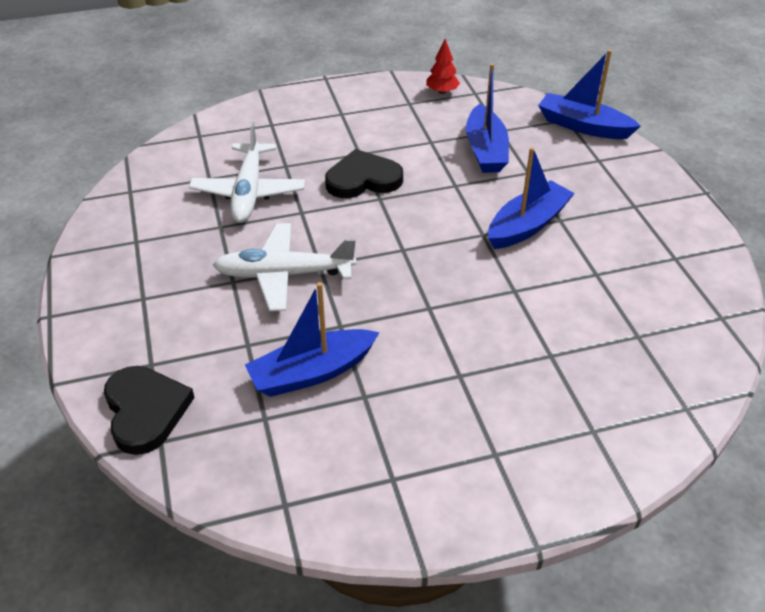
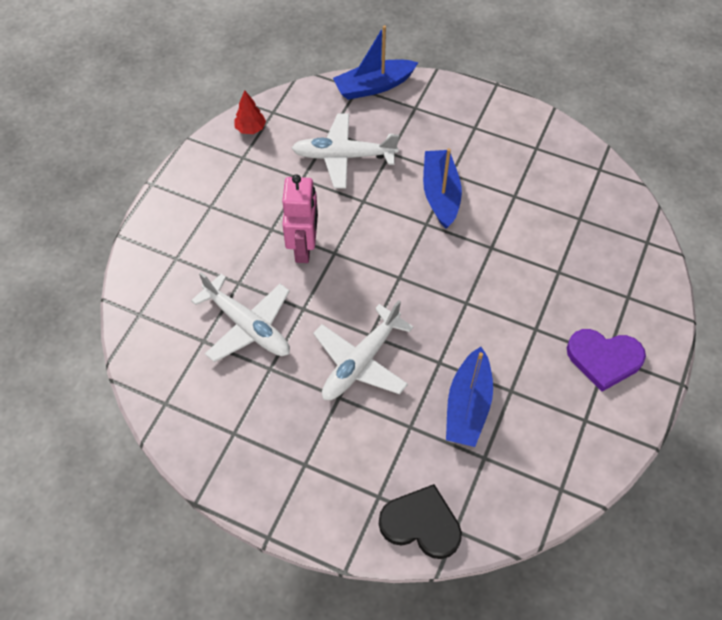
camera: 50 degrees left, 15 degrees up
black heart [325,149,403,198] -> pink robot [282,174,318,263]
blue boat [466,64,509,173] -> white plane [292,113,399,189]
none -> purple heart [567,329,646,392]

